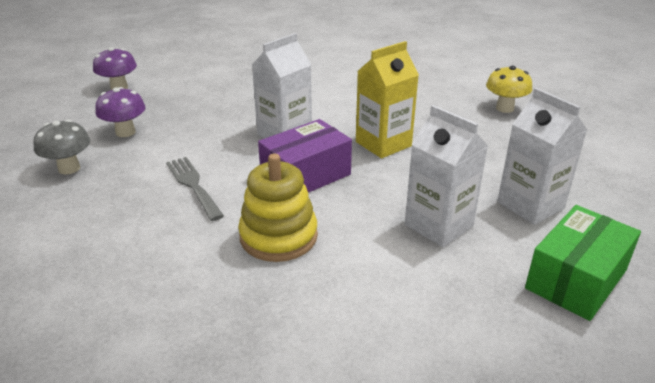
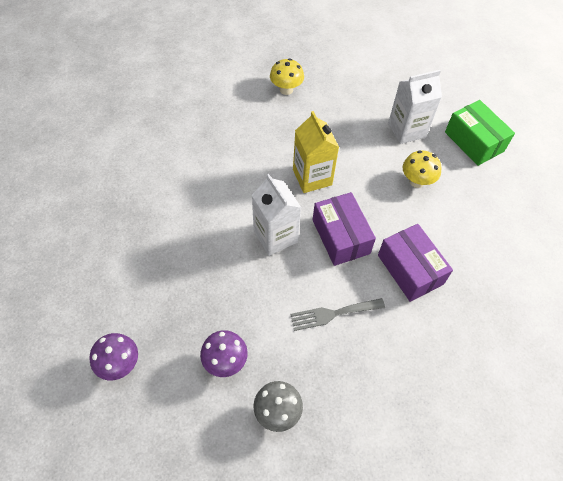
camera: 75 degrees left, 25 degrees up
yellow stacking toy [238,154,318,262] -> purple box [378,224,453,302]
white carton [405,105,488,247] -> yellow mushroom [403,150,442,188]

